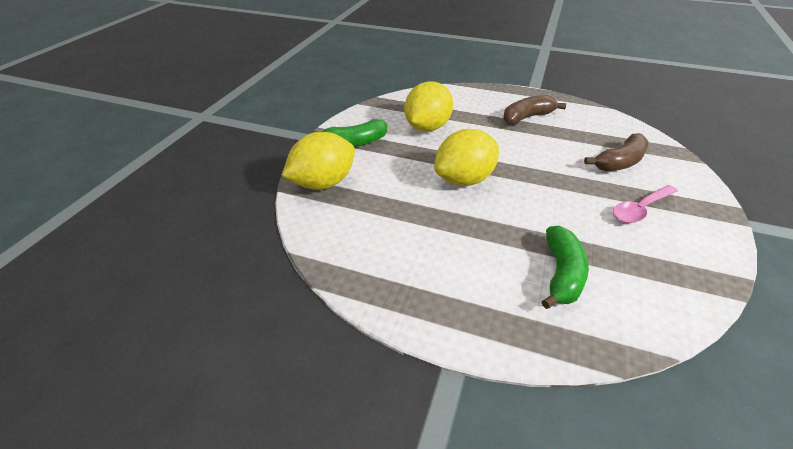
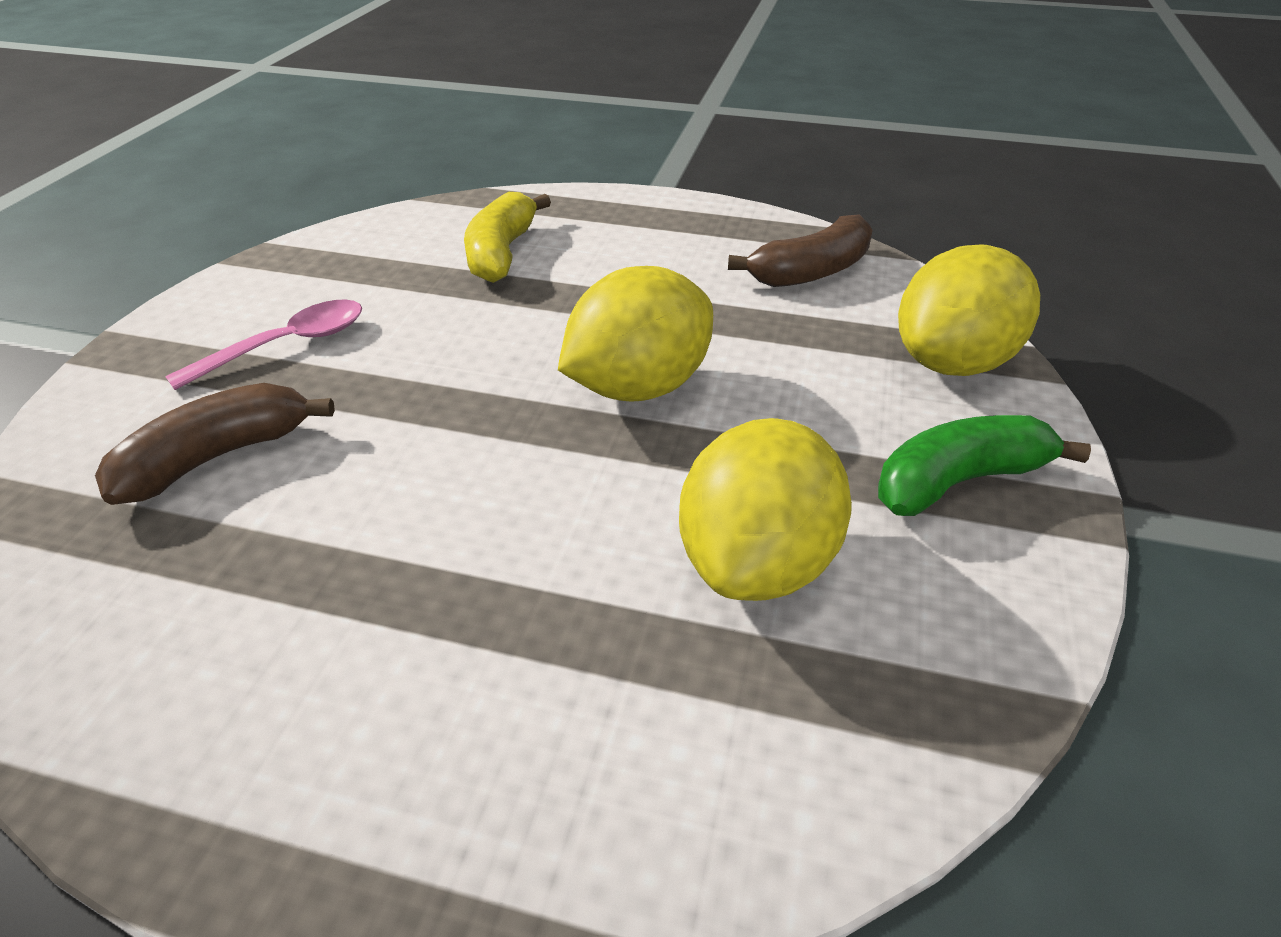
camera: 175 degrees right, 0 degrees up
brown banana [503,95,566,125] -> brown banana moved to [728,214,873,287]
green banana [541,226,589,309] -> yellow banana [464,192,551,283]

